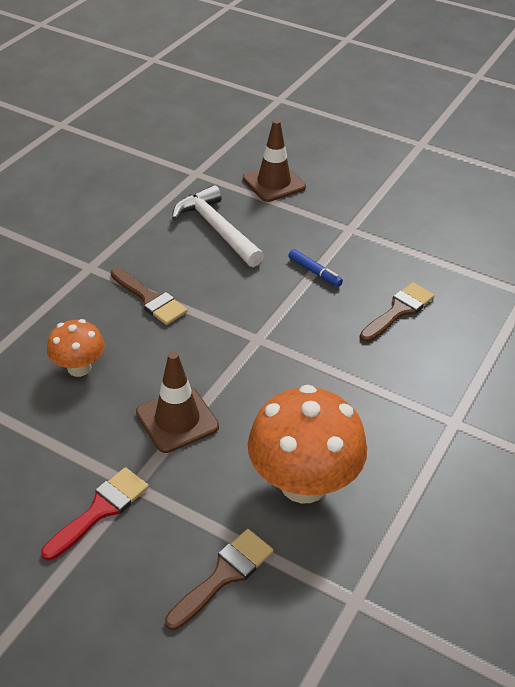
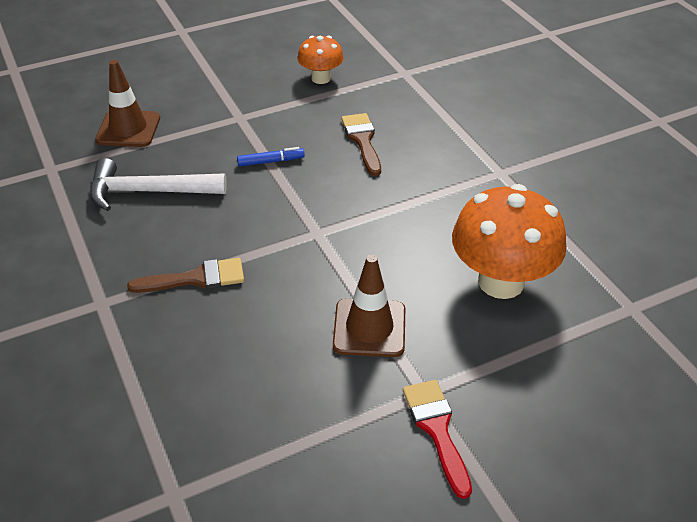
camera: 55 degrees left, 0 degrees up
orange mushroom [47,319,105,377] -> orange mushroom moved to [297,36,344,84]
brown brush [165,529,273,630] -> none

